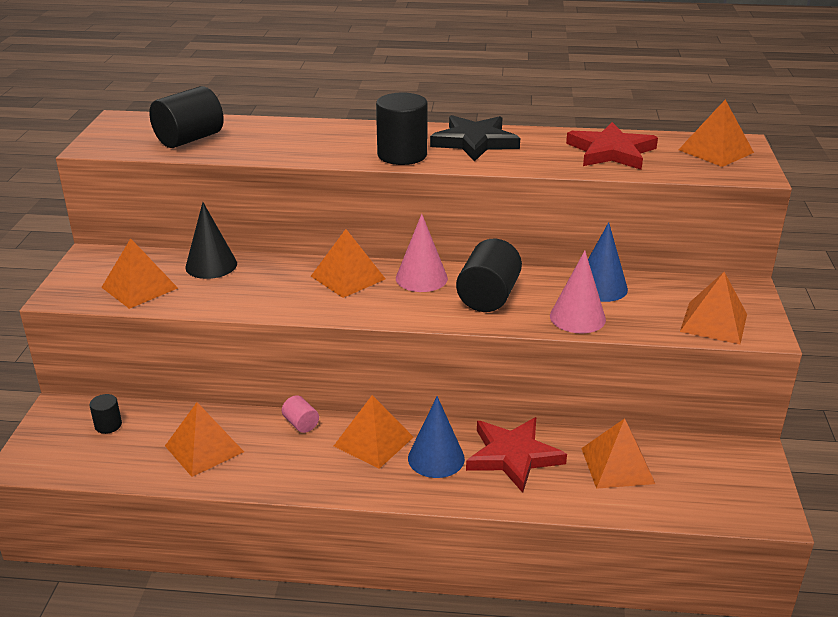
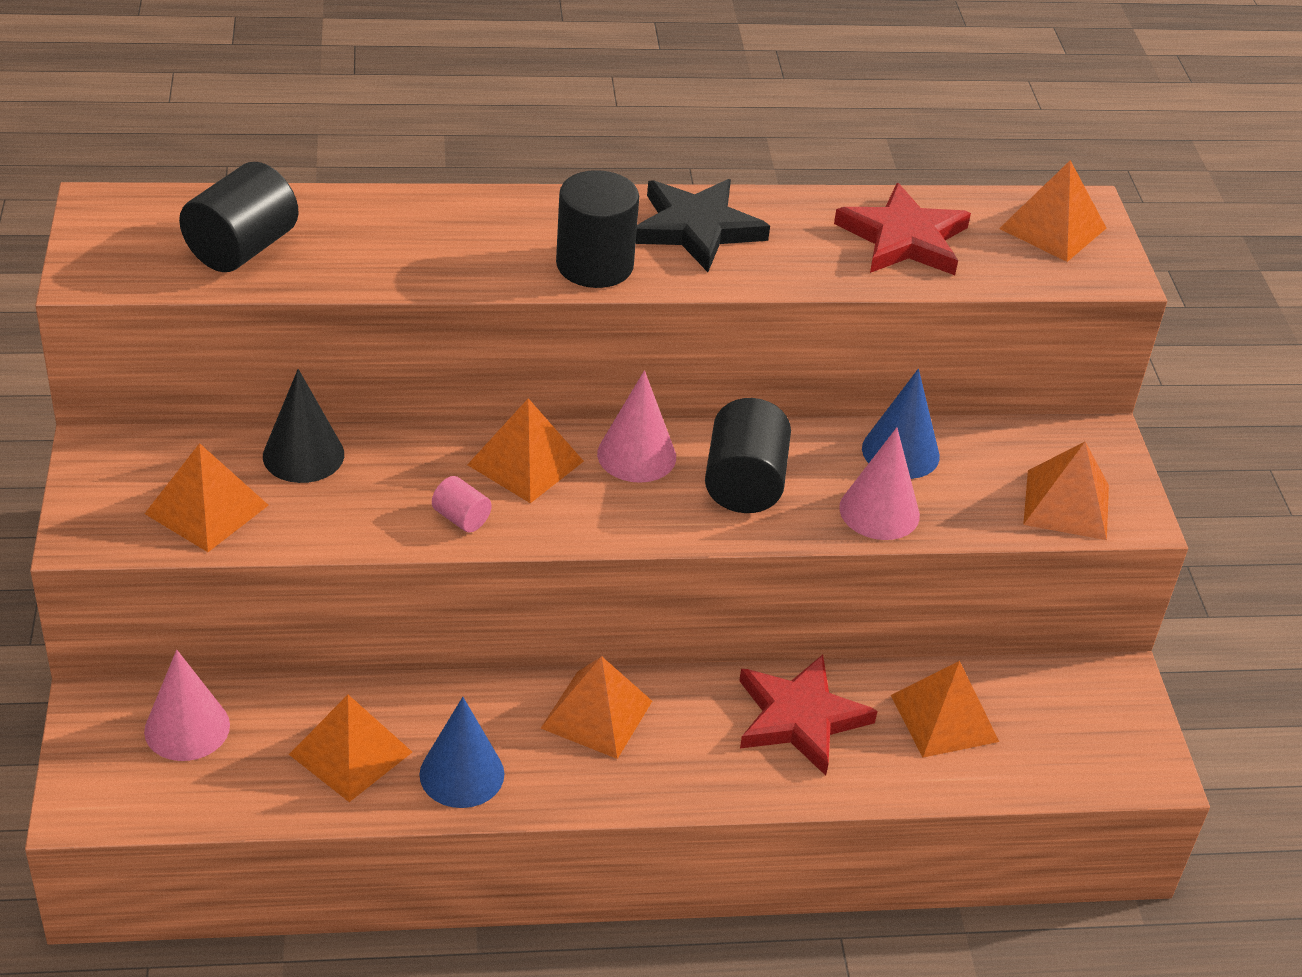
camera: 15 degrees left, 10 degrees up
black cylinder [89,394,122,434] -> pink cone [144,650,230,761]
pink cylinder [282,395,319,433] -> pink cylinder moved to [432,476,492,533]
blue cone [408,396,465,478] -> blue cone moved to [419,697,504,808]

